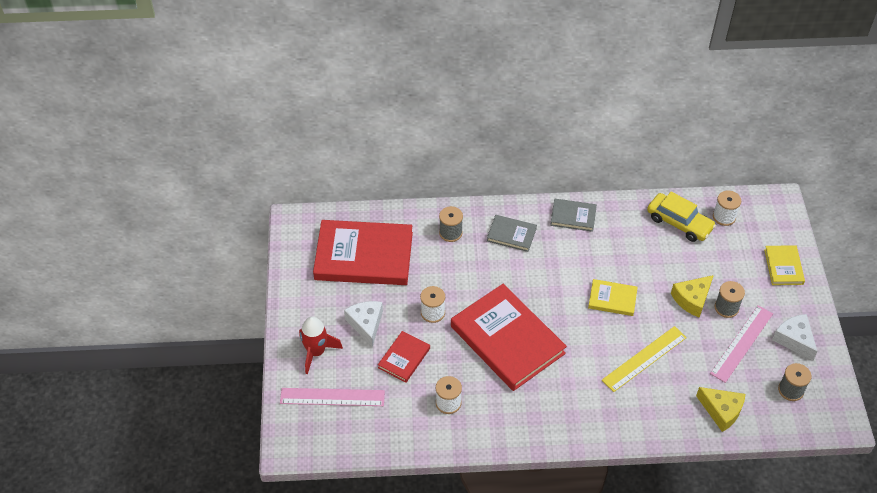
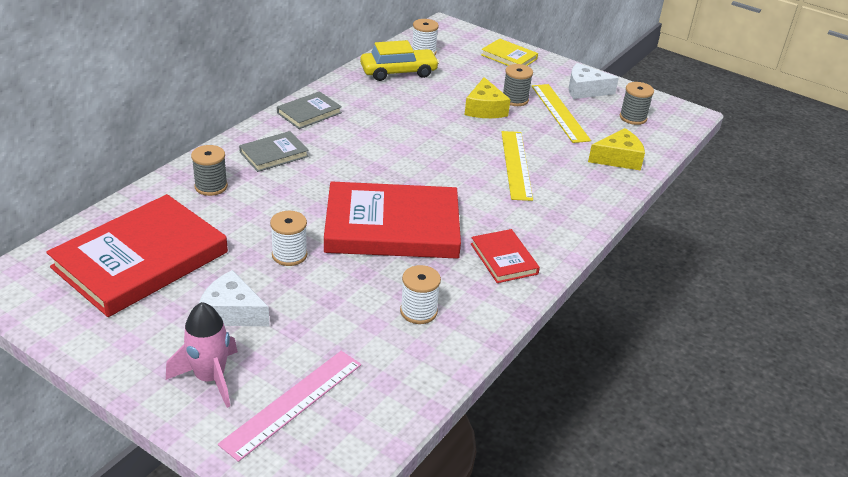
camera: 55 degrees left, 15 degrees down
red rocket [299,317,343,374] -> pink rocket [166,302,238,408]
red book [378,331,430,383] -> red book moved to [471,229,540,283]
yellow book [588,279,638,316] -> none
pink ruler [710,305,773,383] -> yellow ruler [532,84,591,143]

